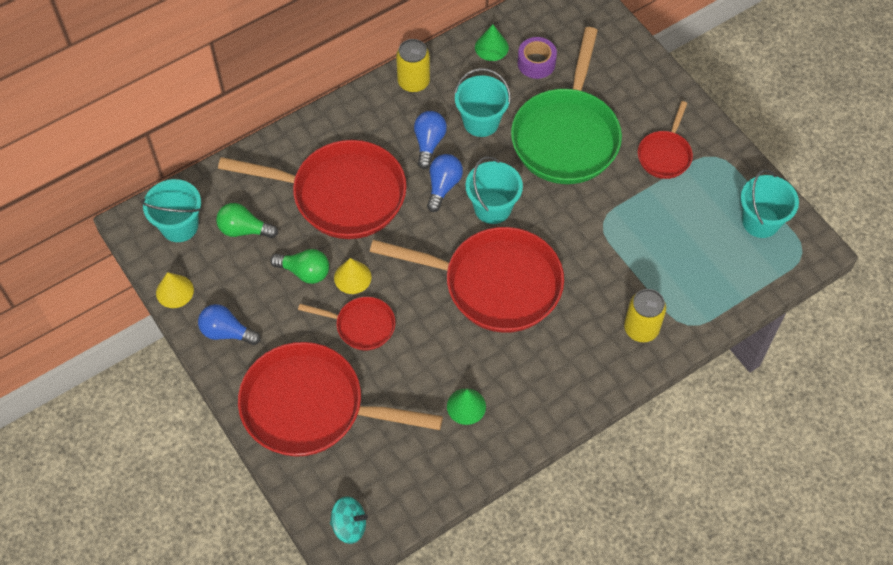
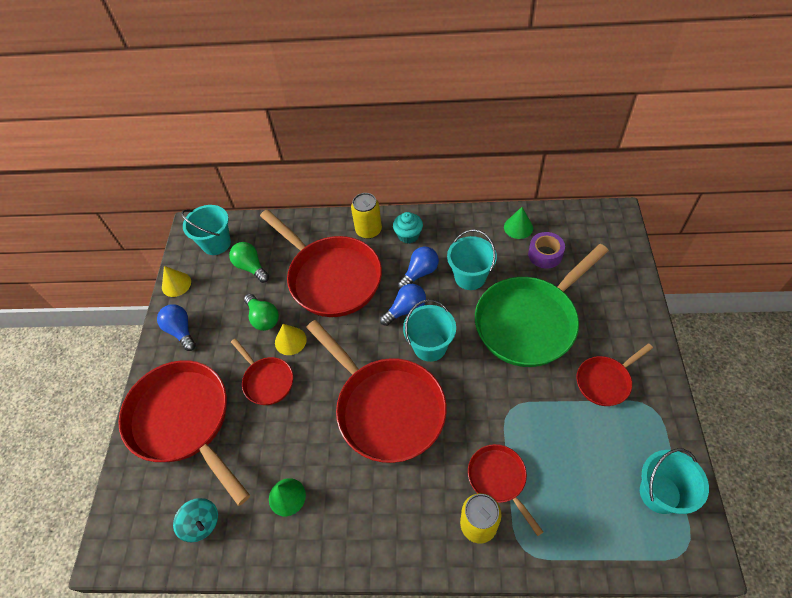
camera: 40 degrees right, 5 degrees down
turquoise spinning top [330,496,368,544] -> turquoise spinning top moved to [173,498,218,542]
yellow can [396,39,430,93] -> yellow can moved to [351,193,382,239]
none -> turquoise cupcake [393,212,423,244]
none -> red pan [468,444,543,536]

